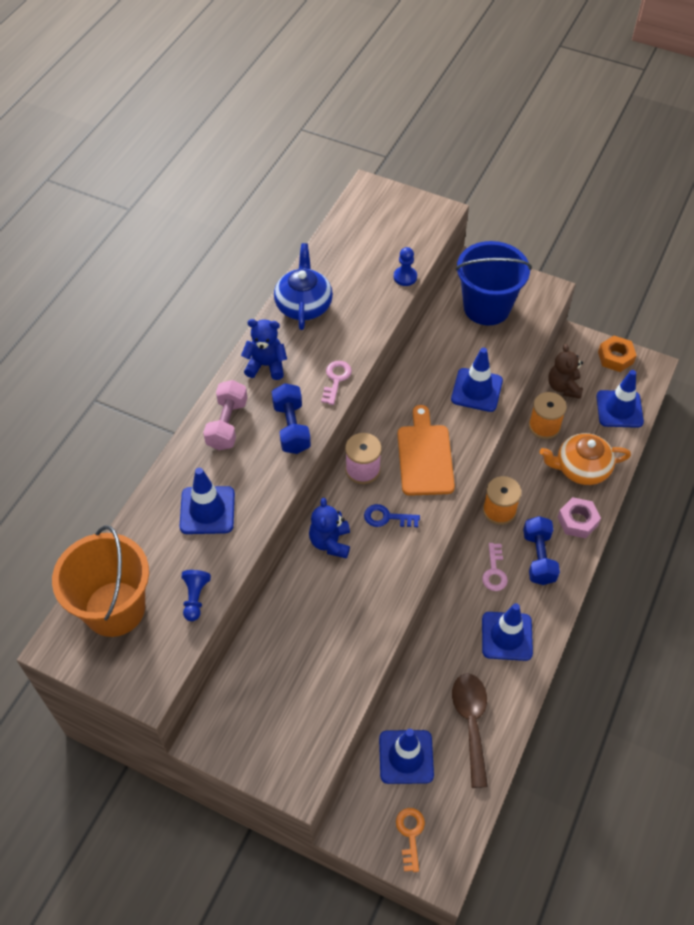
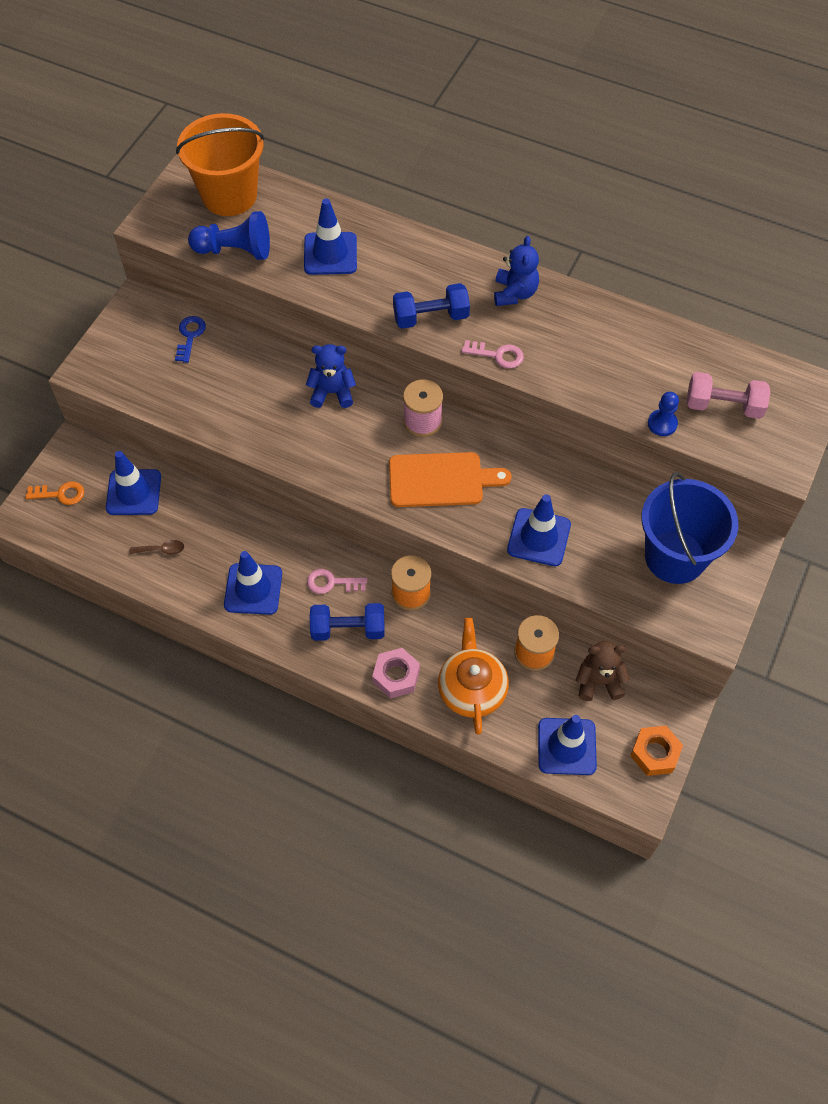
camera: 90 degrees right, 5 degrees up
blue pawn [181,570,211,621] -> blue pawn [188,211,270,260], size x1.70
pink dumbbell [203,380,247,450] -> pink dumbbell moved to [687,372,771,419]
blue teapot [274,243,333,330] -> none
blue key [364,504,420,527] -> blue key moved to [175,316,206,363]
brown spoon [452,673,488,788] -> brown spoon [129,540,184,555], size x0.48

